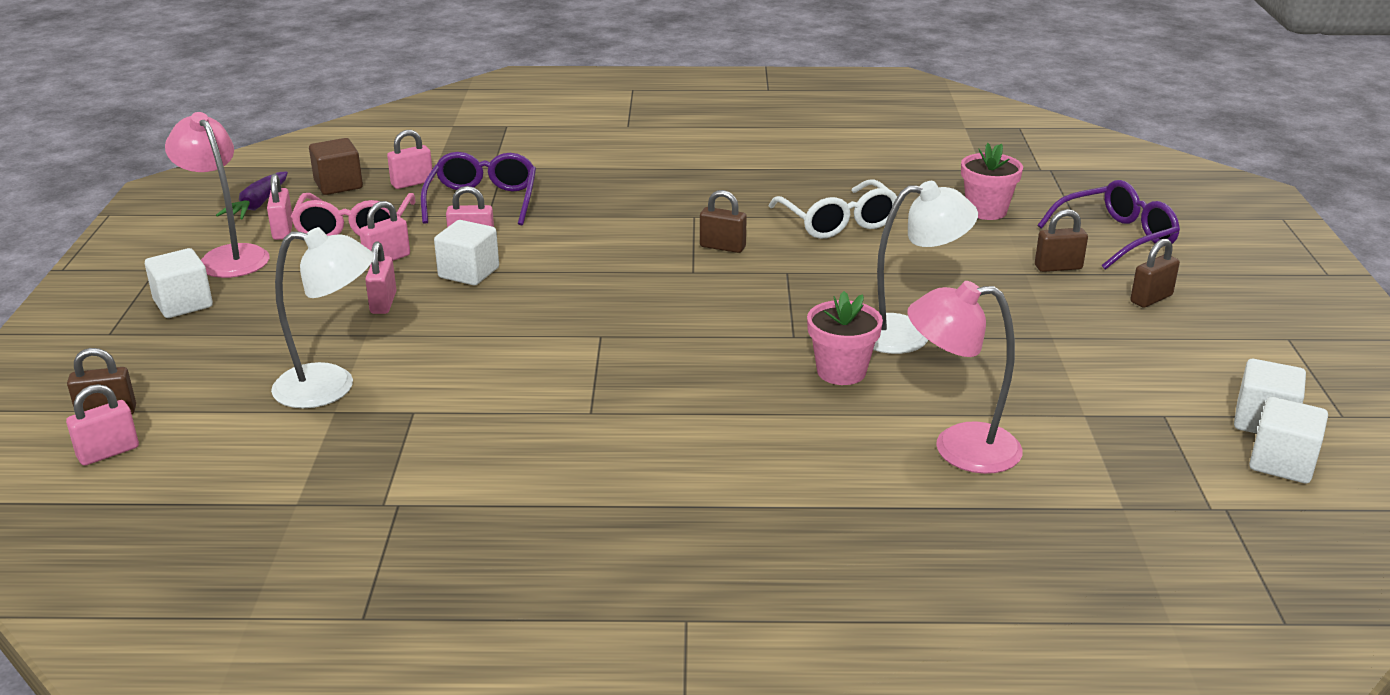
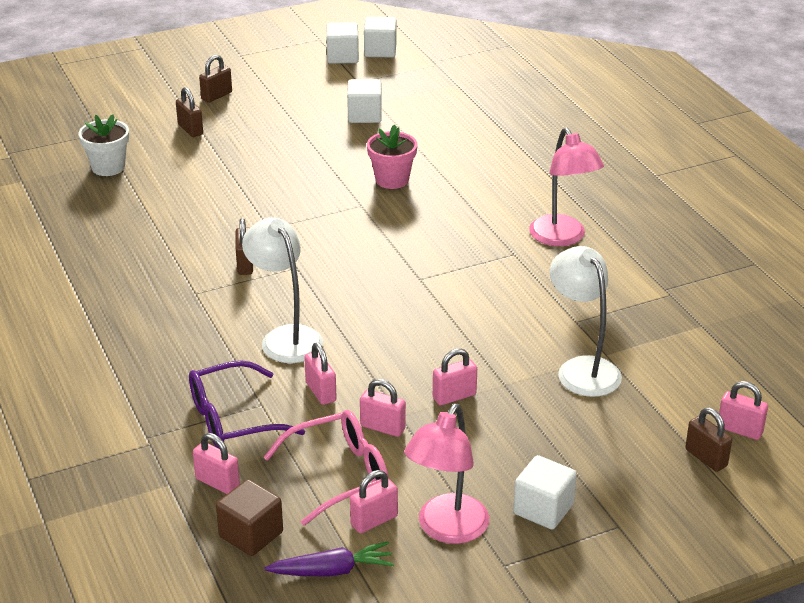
camera: 115 degrees left, 5 degrees up
white cube [434,220,499,285] -> white cube moved to [347,79,382,123]
white glasses [769,179,897,239] -> none
white lamp [873,181,978,354] -> white lamp moved to [242,218,323,363]
pink lamp [907,281,1022,474] -> pink lamp moved to [529,127,604,246]
pink flower pot [961,143,1023,220] -> white flower pot [78,114,129,176]
purple glasses [1038,180,1180,270] -> none
brown padlock [1130,239,1180,308] -> brown padlock turned 75 degrees counterclockwise [199,55,232,103]

